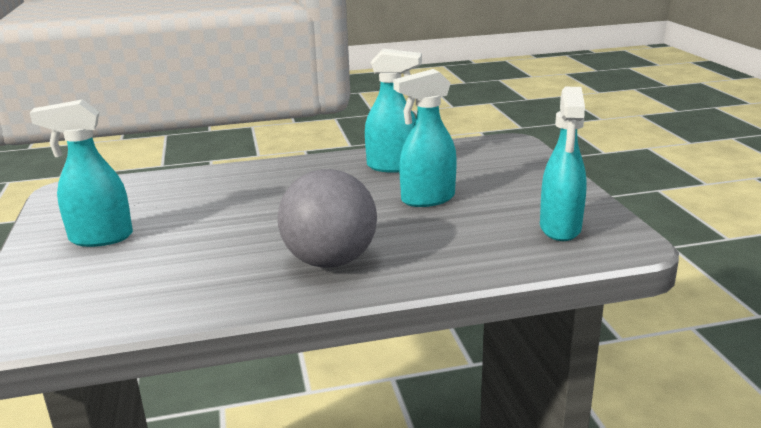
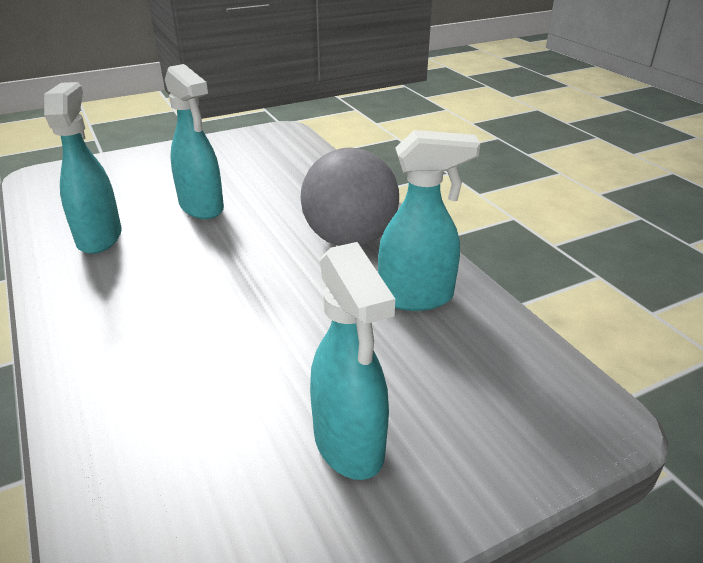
camera: 105 degrees left, 10 degrees up
turquoise spray bottle [540,87,587,241] -> turquoise spray bottle moved to [378,130,480,311]

